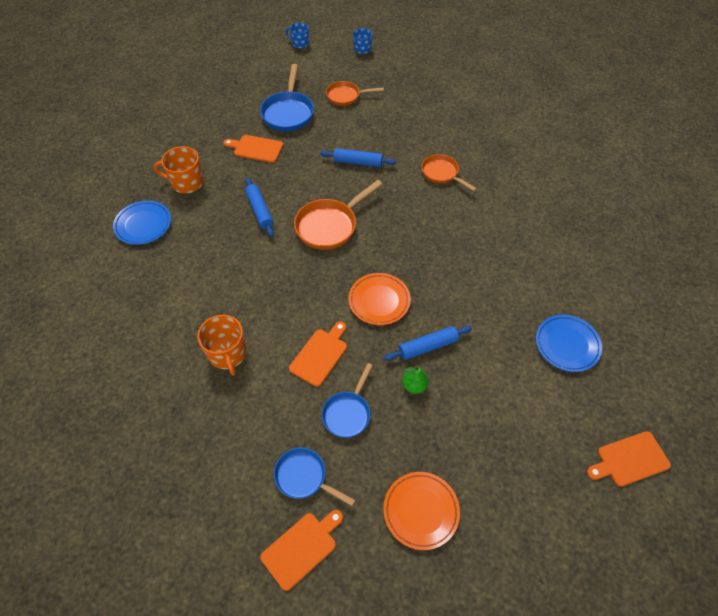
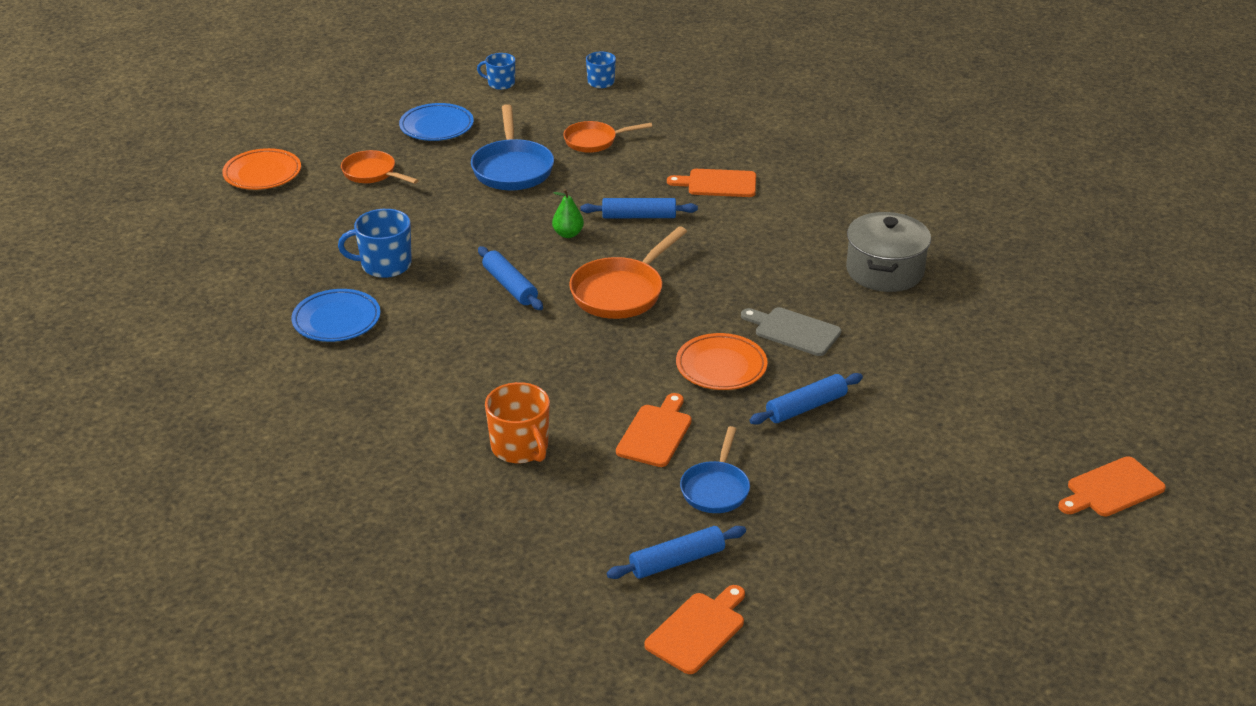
camera: 10 degrees left, 20 degrees down
orange mug [154,146,204,193] -> blue mug [338,209,412,278]
orange cutting board [224,135,283,163] -> orange cutting board moved to [667,169,756,197]
blue pan [274,447,356,506] -> blue rolling pin [607,526,746,579]
orange plate [383,472,460,550] -> orange plate moved to [222,148,301,190]
green pear [402,366,429,394] -> green pear moved to [552,189,584,238]
orange pan [422,154,477,191] -> orange pan moved to [341,150,419,184]
blue plate [536,315,602,372] -> blue plate moved to [399,103,474,141]
none -> grey cutting board [741,307,842,356]
none -> grey pot [846,212,931,292]

